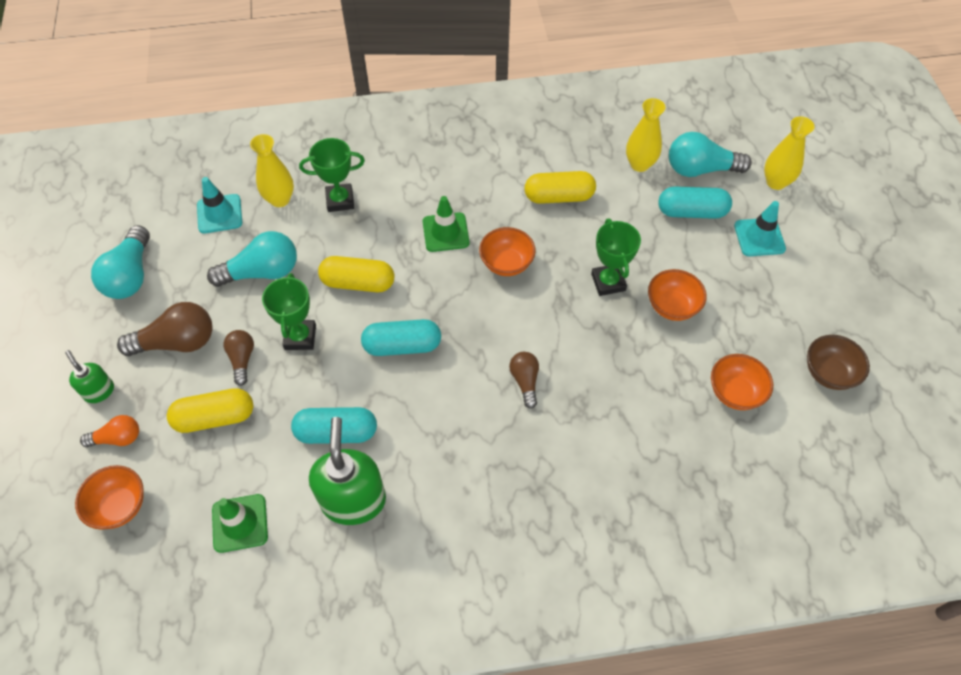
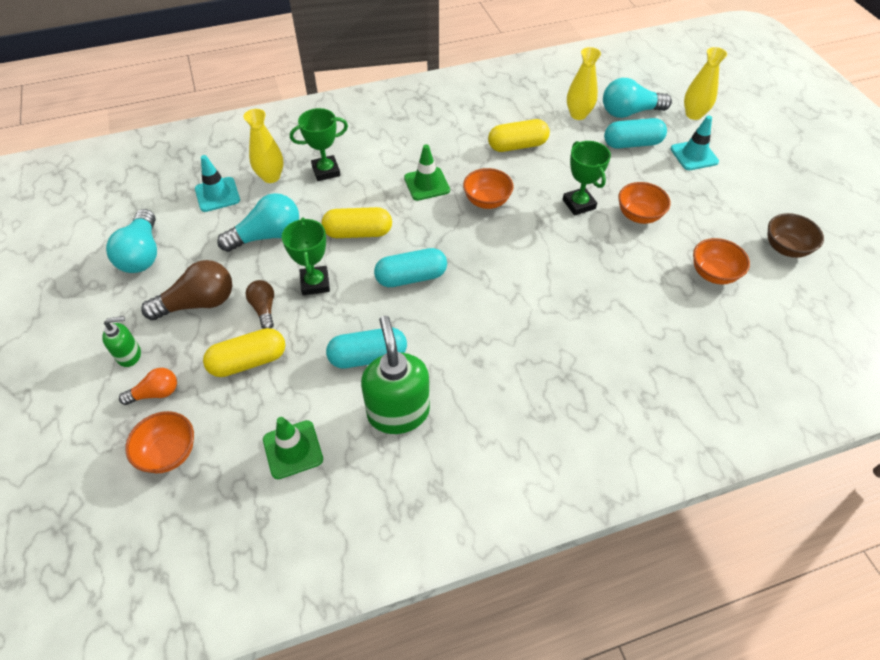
camera: 10 degrees left, 5 degrees down
green soap dispenser [65,350,114,403] -> green soap dispenser turned 120 degrees clockwise [102,316,141,367]
brown light bulb [509,352,539,409] -> none

